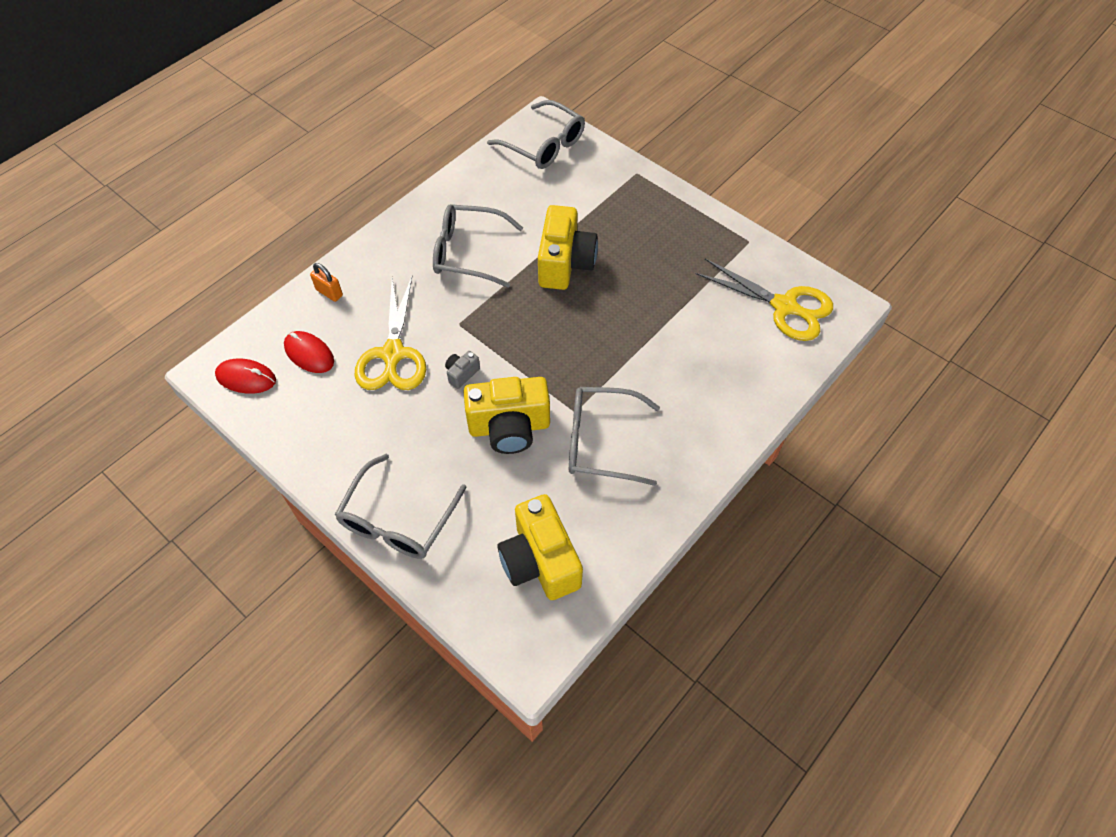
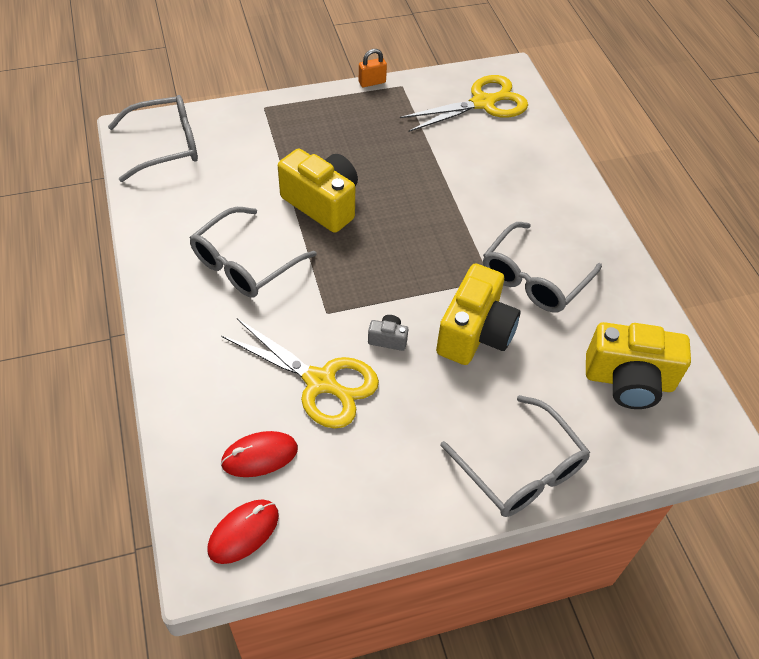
camera: 60 degrees left, 5 degrees down
orange padlock [310,263,343,302] -> orange padlock moved to [359,49,387,87]
grey camera [445,351,480,389] -> grey camera turned 120 degrees clockwise [368,315,408,351]

